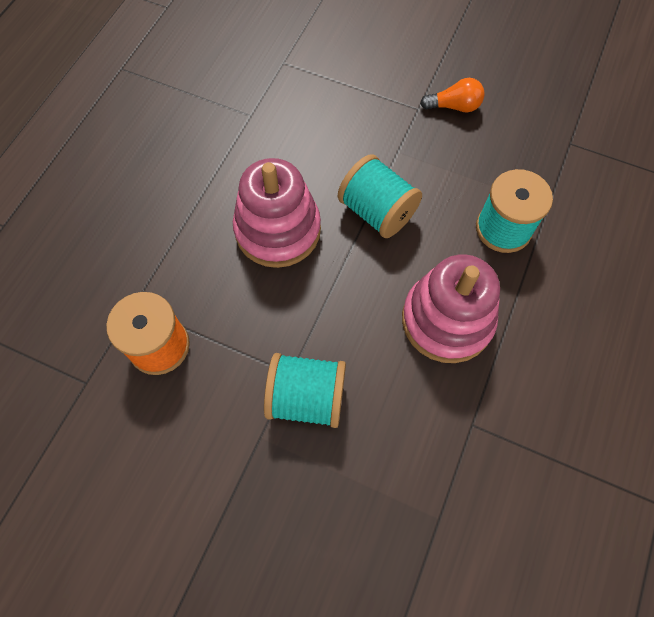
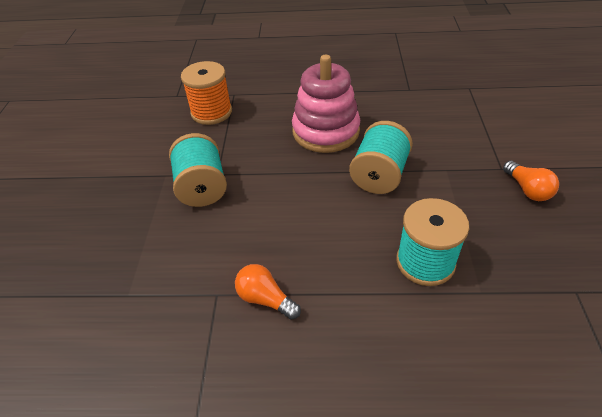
camera: 70 degrees right, 20 degrees down
pink stacking toy [402,254,500,363] -> none
none -> orange light bulb [235,264,301,320]

